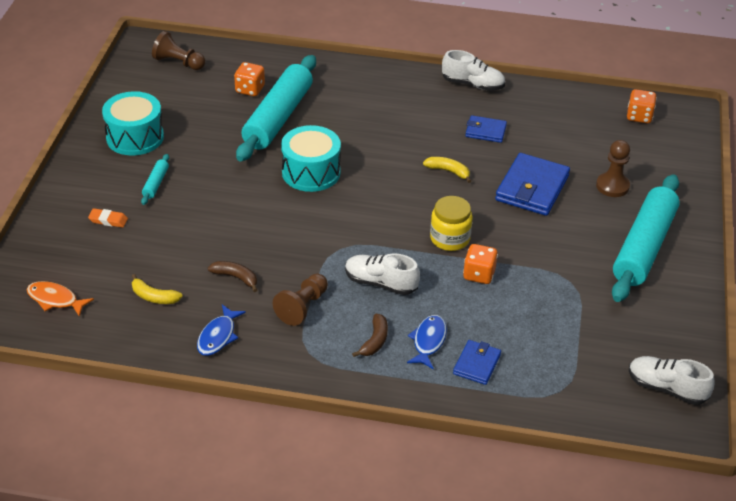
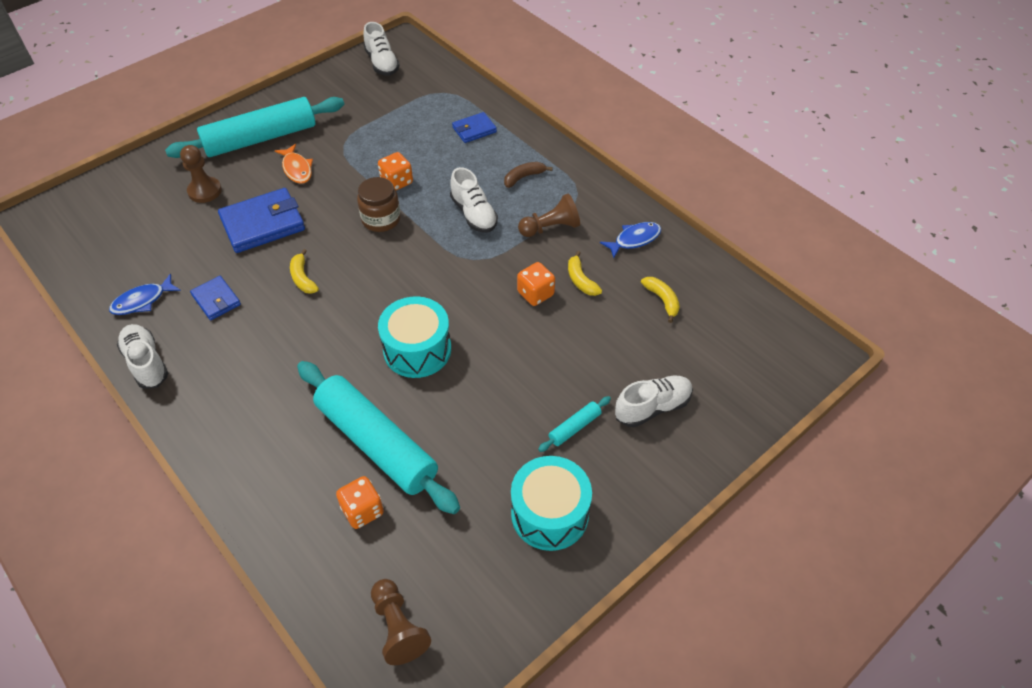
camera: 140 degrees left, 10 degrees up
orange fish [26,281,94,317] -> orange fish moved to [275,144,313,184]
orange eraser [88,208,128,228] -> white shoe [615,376,693,427]
brown banana [208,261,257,292] -> yellow banana [568,251,602,296]
turquoise rolling pin [236,55,316,162] -> turquoise rolling pin turned 75 degrees clockwise [297,361,460,514]
blue fish [407,315,447,369] -> blue fish moved to [109,274,181,315]
yellow jar [430,196,473,251] -> brown jar [357,177,401,232]
orange dice [627,89,657,123] -> orange dice moved to [517,262,555,306]

